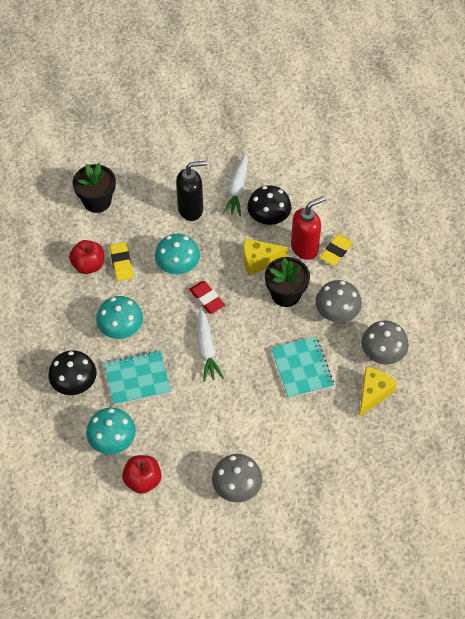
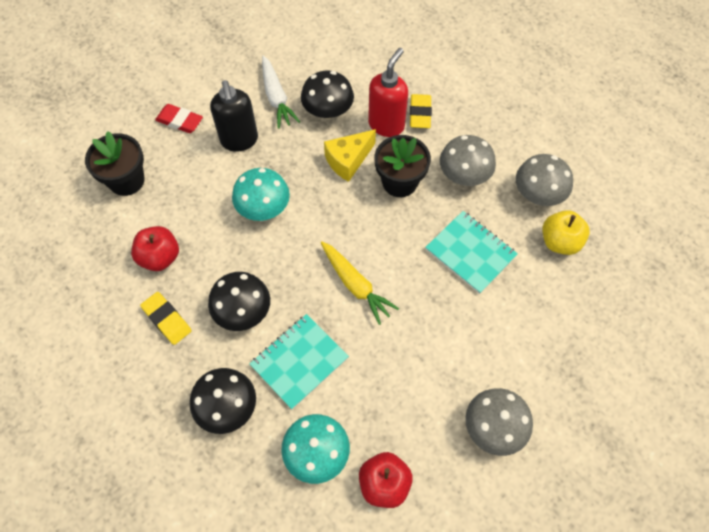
camera: 30 degrees left, 5 degrees up
turquoise mushroom [96,296,143,339] -> black mushroom [208,272,270,331]
yellow eraser [110,242,133,281] -> yellow eraser moved to [140,292,192,345]
black soap dispenser [176,161,207,221] -> black soap dispenser turned 120 degrees clockwise [210,80,258,152]
red eraser [189,281,225,314] -> red eraser moved to [155,104,203,133]
white carrot [198,307,224,382] -> yellow carrot [321,241,399,325]
yellow cheese [359,366,397,417] -> yellow apple [542,210,590,255]

